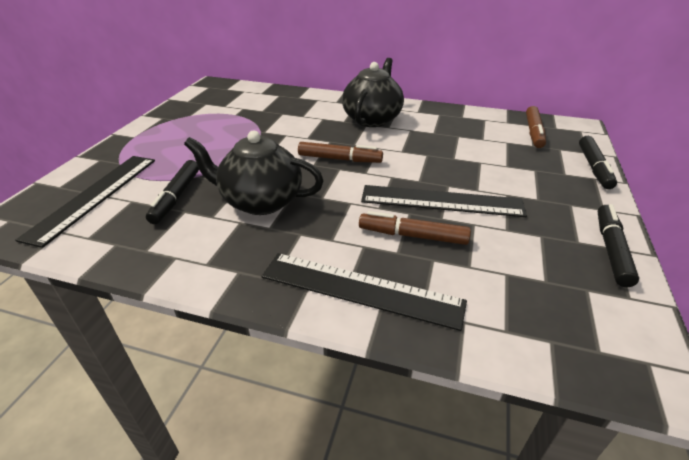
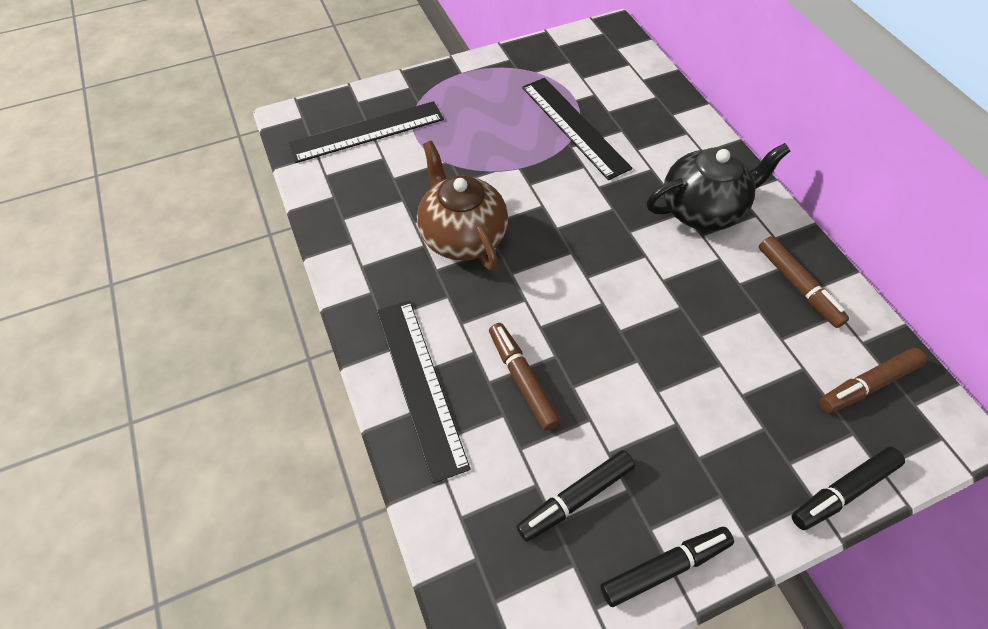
camera: 50 degrees right, 20 degrees up
black marker [146,160,199,224] -> black marker moved to [517,450,635,542]
black teapot [184,131,324,215] -> brown teapot [417,141,508,271]
brown marker [298,142,383,163] -> brown marker moved to [759,236,849,328]
black ruler [361,185,527,217] -> black ruler moved to [522,78,632,180]

